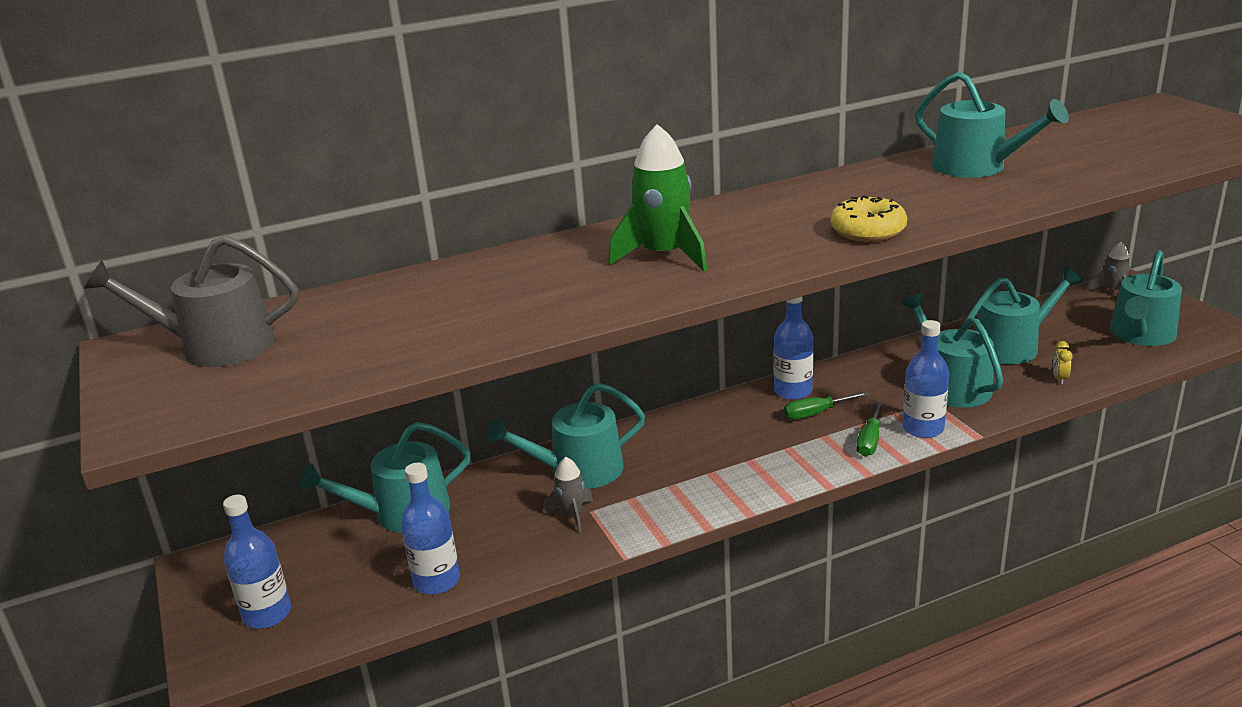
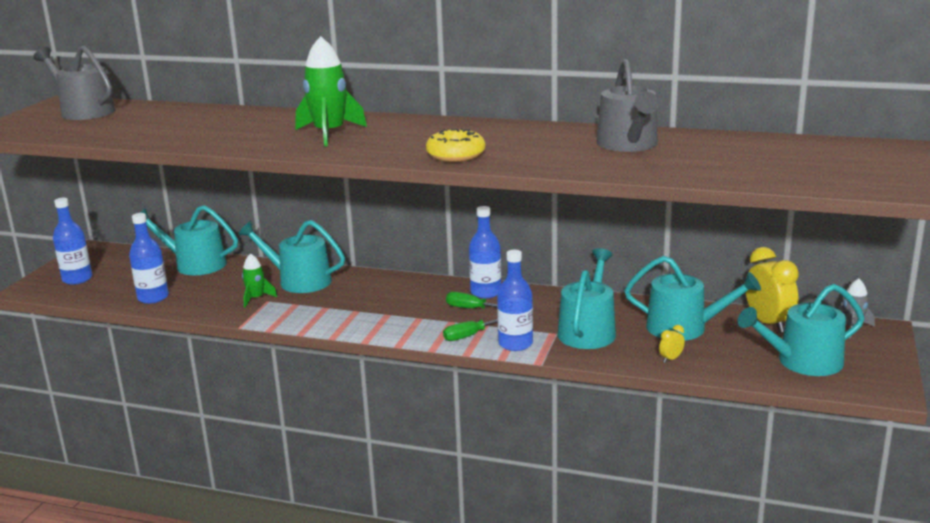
camera: 40 degrees right, 5 degrees down
grey rocket [543,457,593,533] -> green rocket [242,253,277,308]
turquoise watering can [915,72,1069,178] -> grey watering can [596,59,659,152]
none -> yellow clock [746,247,799,333]

